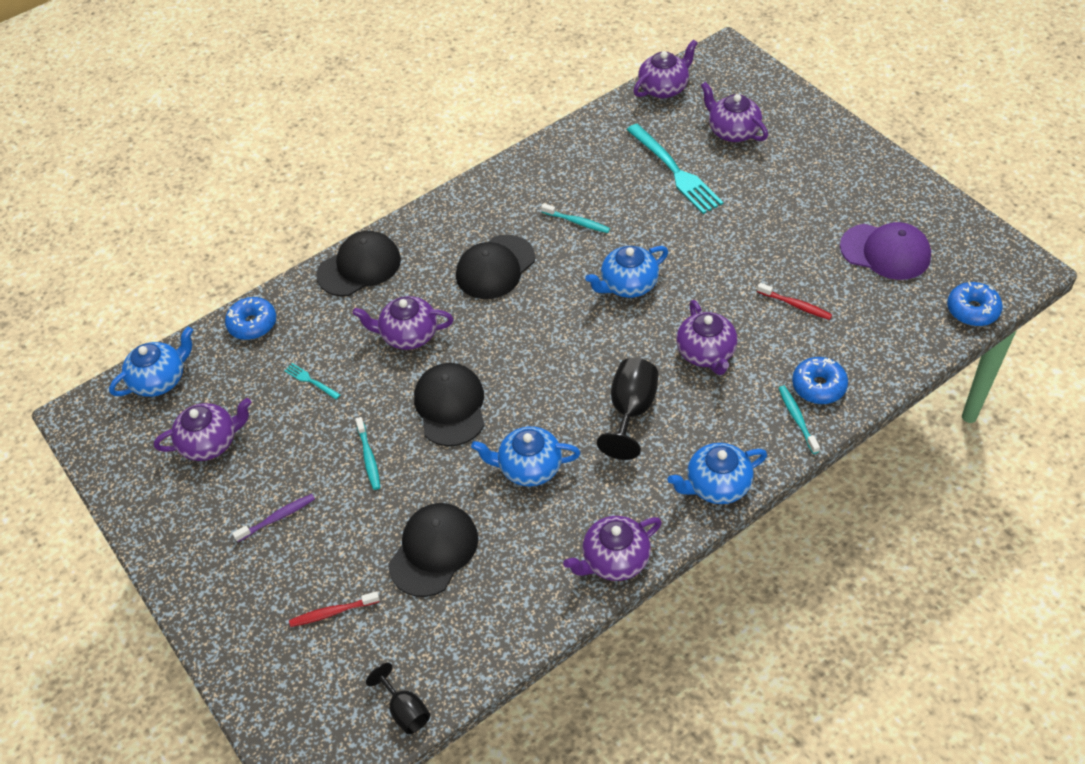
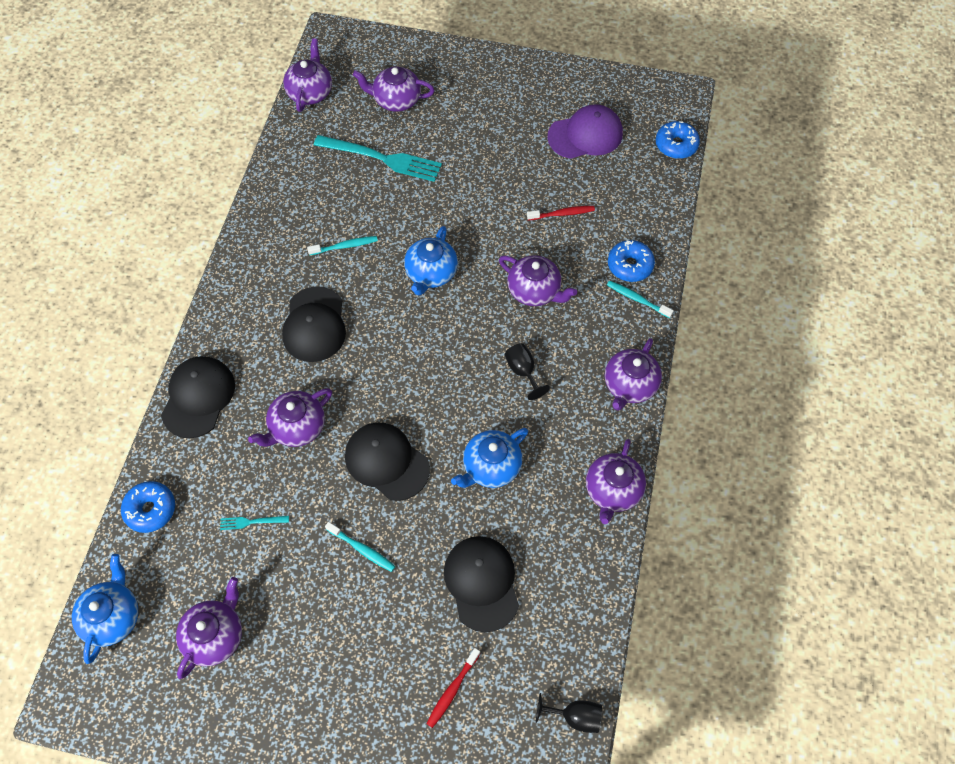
camera: 45 degrees left, 10 degrees up
purple toothbrush [232,494,315,542] -> none
black goblet [597,358,658,460] -> black goblet [505,343,550,400], size x0.62
blue teapot [668,443,767,504] -> purple teapot [605,338,662,411]

